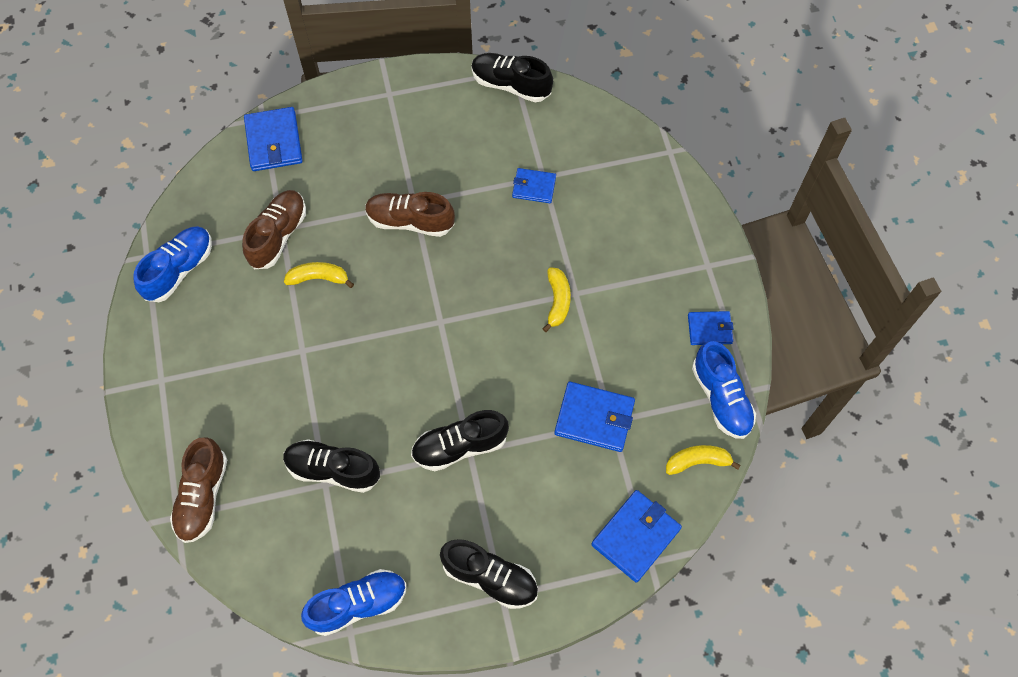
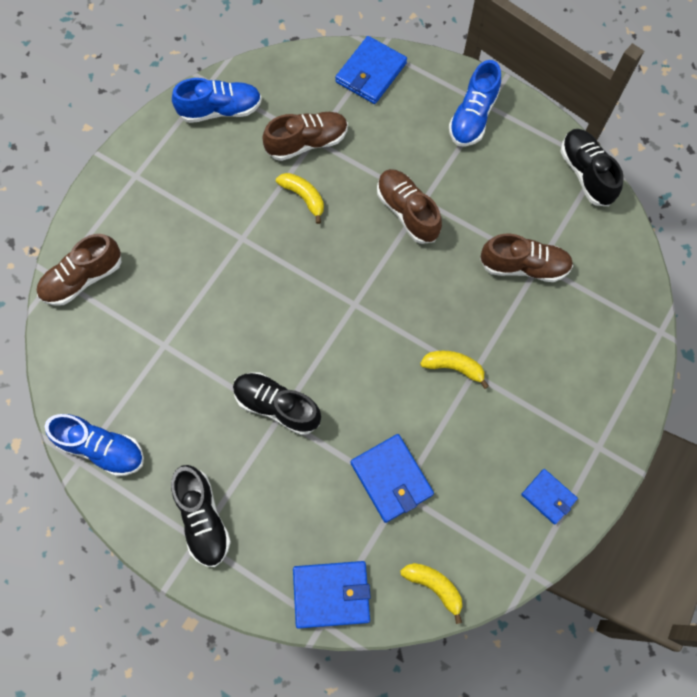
camera: 45 degrees right, 5 degrees up
black shoe [283,439,380,493] -> none
blue wallet [512,168,556,203] -> brown shoe [480,234,573,282]
yellow banana [543,267,571,332] -> yellow banana turned 120 degrees counterclockwise [420,351,489,389]
blue shoe [692,341,756,439] -> blue shoe moved to [449,60,501,147]

